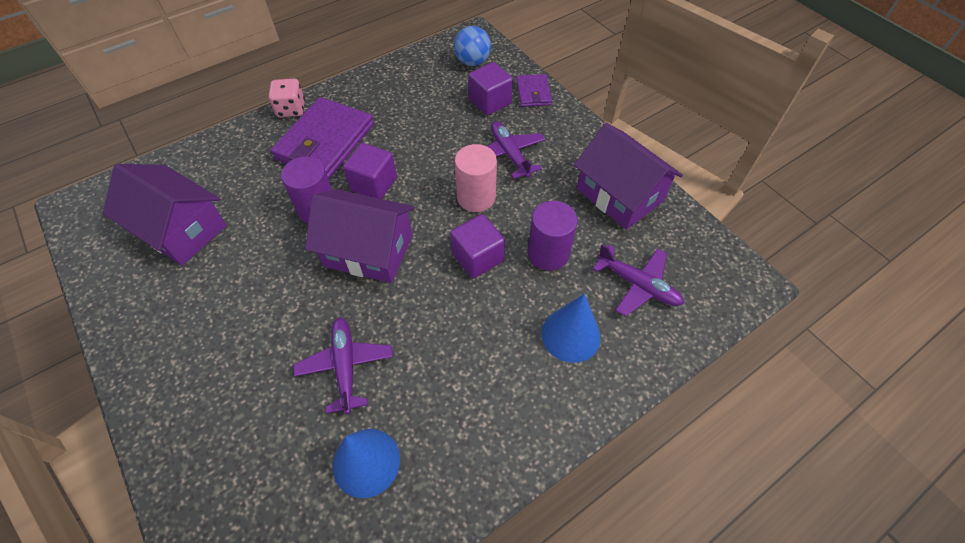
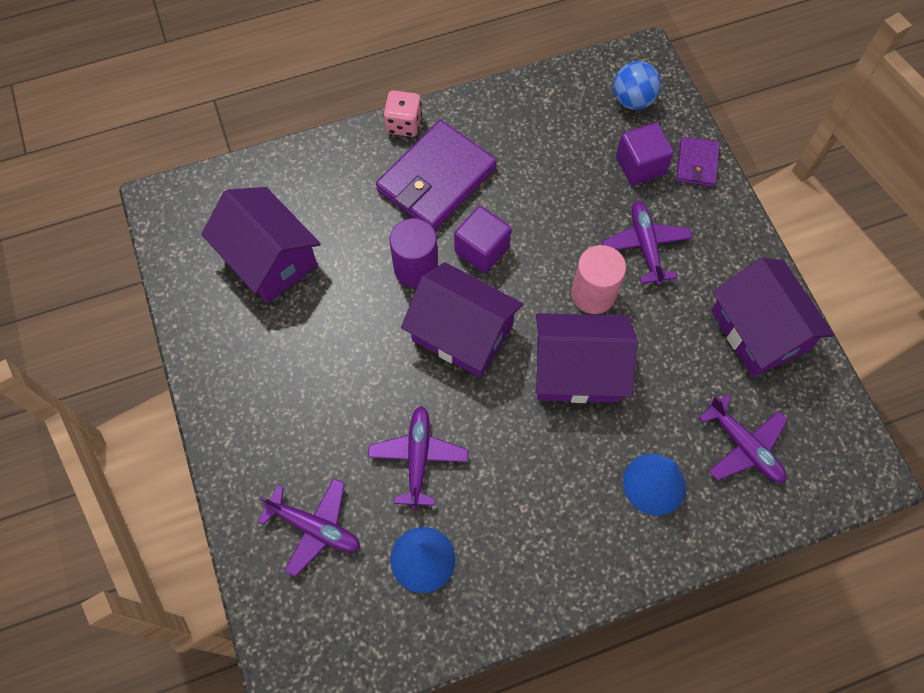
camera: 15 degrees right, 10 degrees up
purple cube [450,214,505,278] -> purple house [536,313,638,403]
purple cylinder [528,201,578,271] -> none
none -> purple plane [258,478,360,577]

